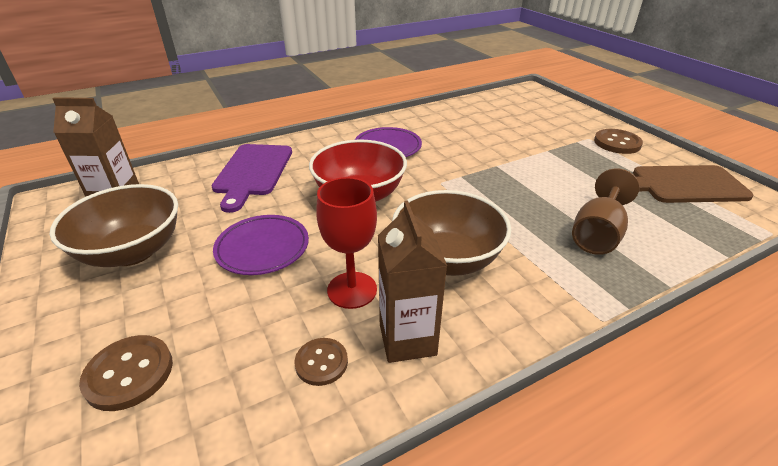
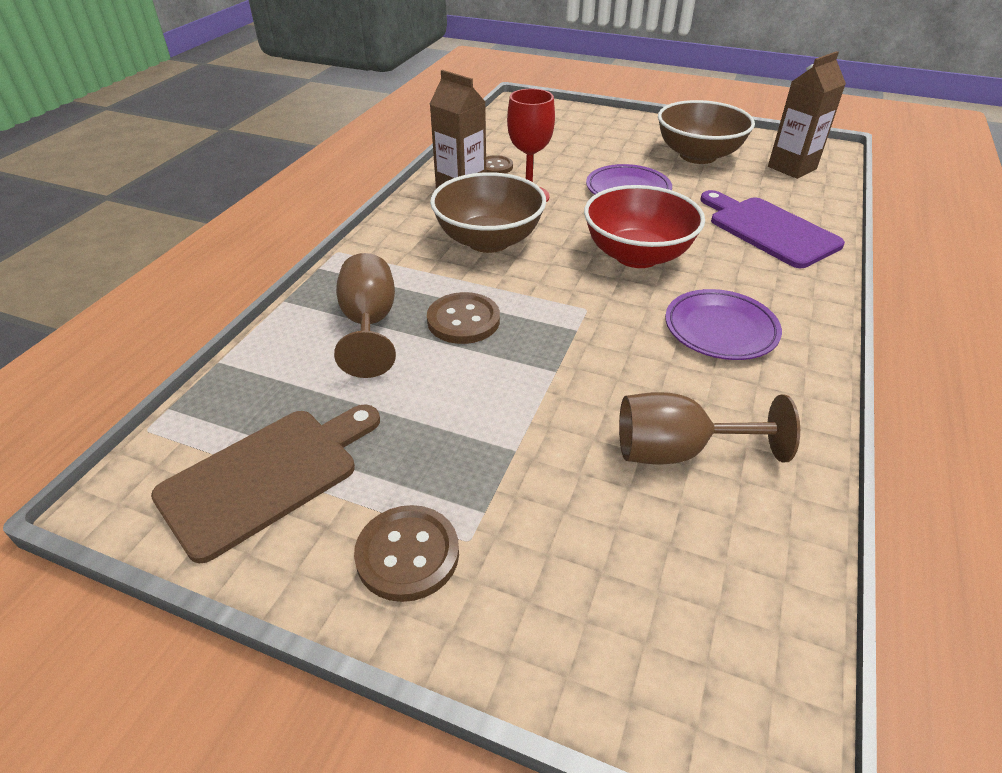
camera: 140 degrees right, 5 degrees up
brown button [79,335,173,411] -> brown button moved to [427,292,500,344]
none -> brown goblet [619,392,800,465]

